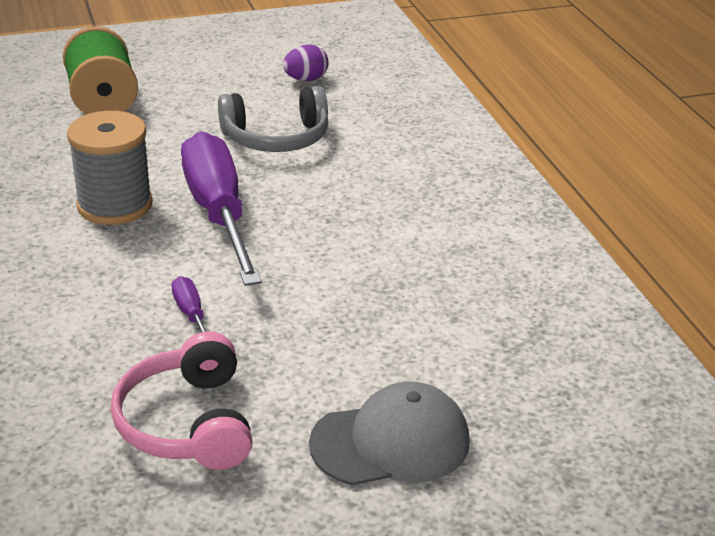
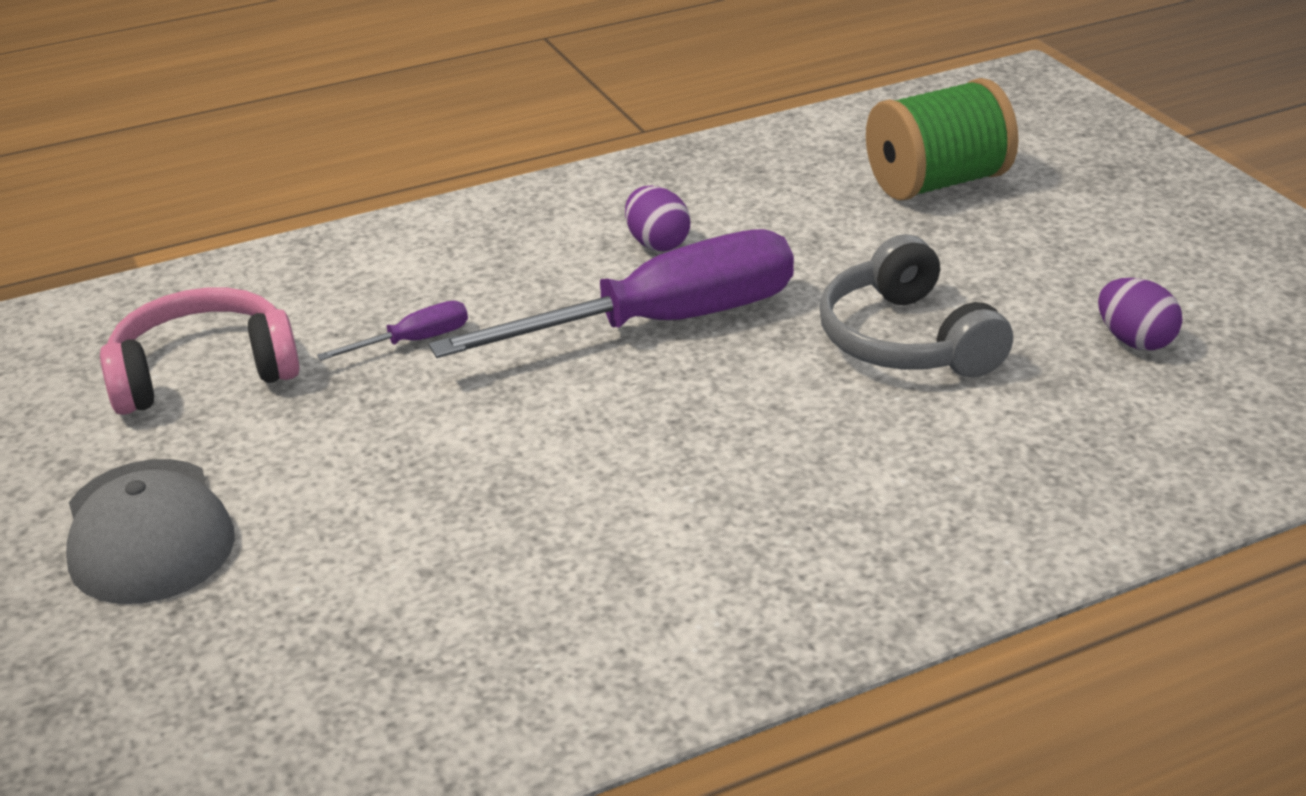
camera: 85 degrees right, 0 degrees up
grey spool [67,111,153,225] -> purple egg [625,186,690,251]

